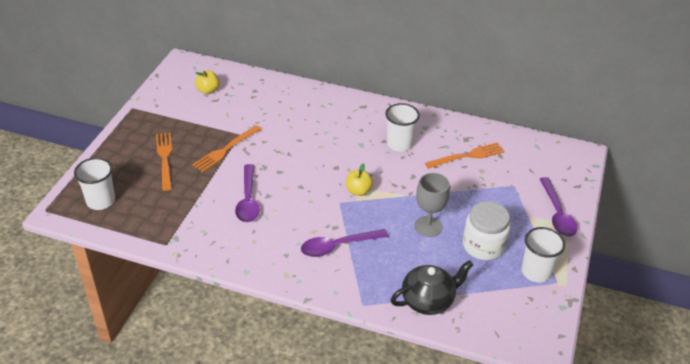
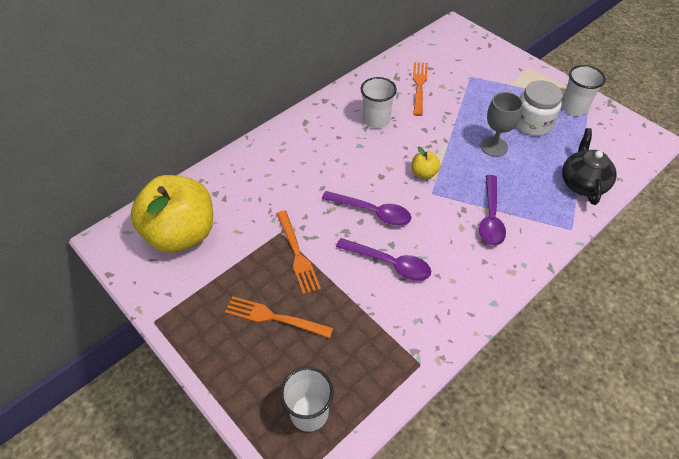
camera: 60 degrees left, 10 degrees up
yellow apple [195,71,220,94] -> yellow apple [130,175,213,253], size x2.49
purple spoon [540,177,578,237] -> purple spoon moved to [322,191,411,226]

